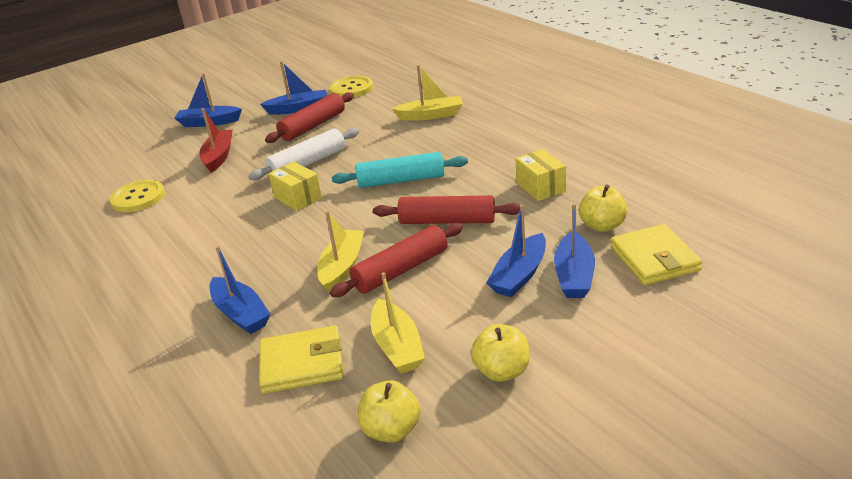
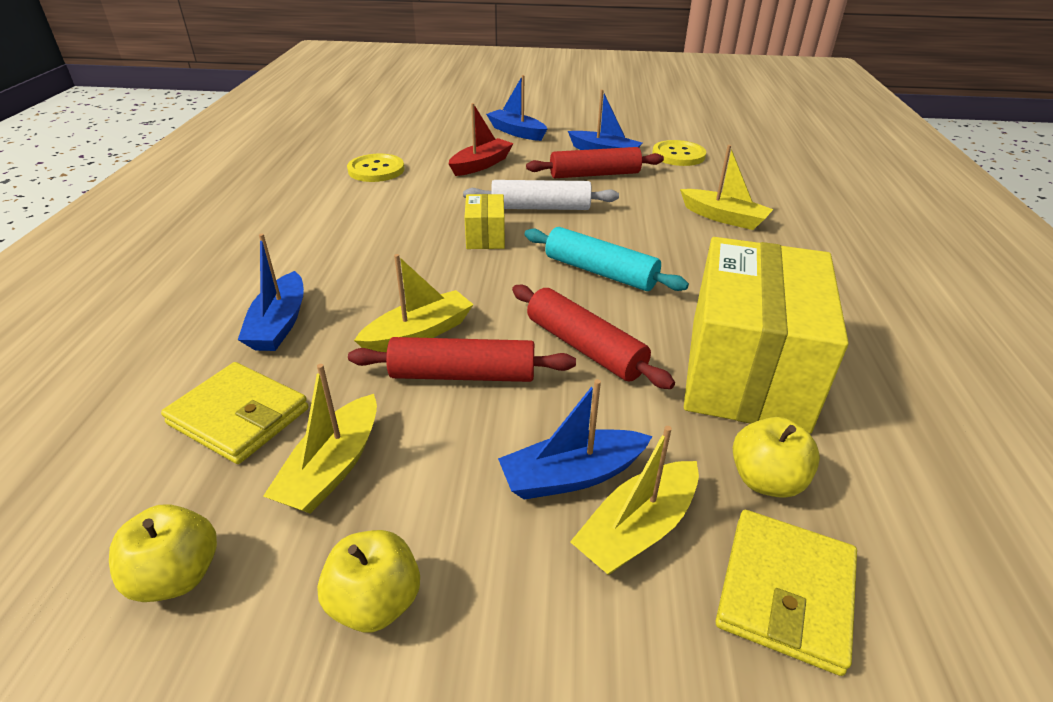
camera: 35 degrees right, 5 degrees up
yellow box [515,149,566,201] -> yellow box [684,237,849,434], size x2.29
blue boat [554,203,595,298] -> yellow boat [570,426,699,575]

